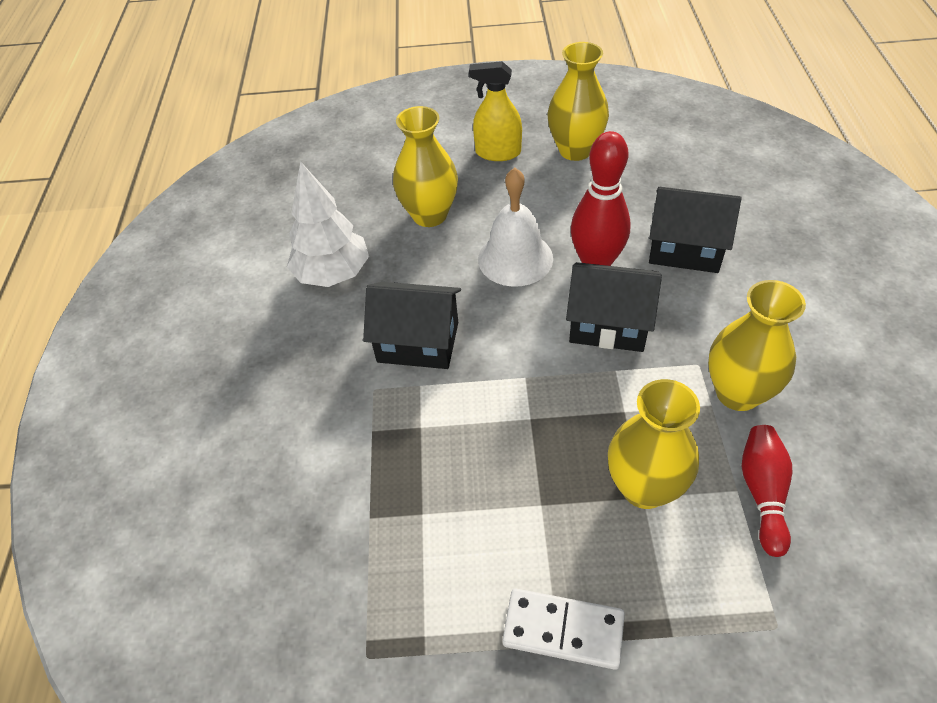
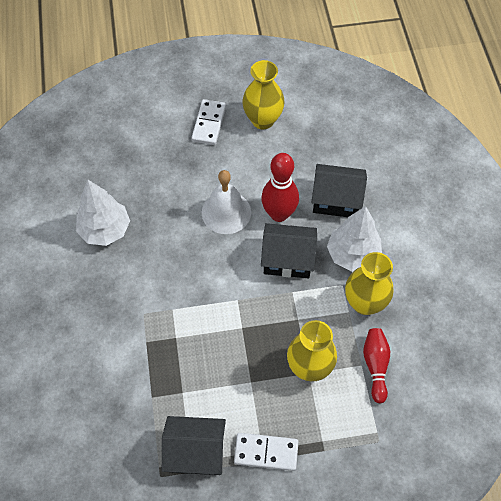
camera: 10 degrees left, 10 degrees up
black house [363,282,461,369] -> black house moved to [162,416,226,475]
yellow vase [393,106,458,227] -> none
yellow spray bottle [469,61,522,161] -> white domino [191,99,226,145]
none -> white tree [327,206,382,272]

